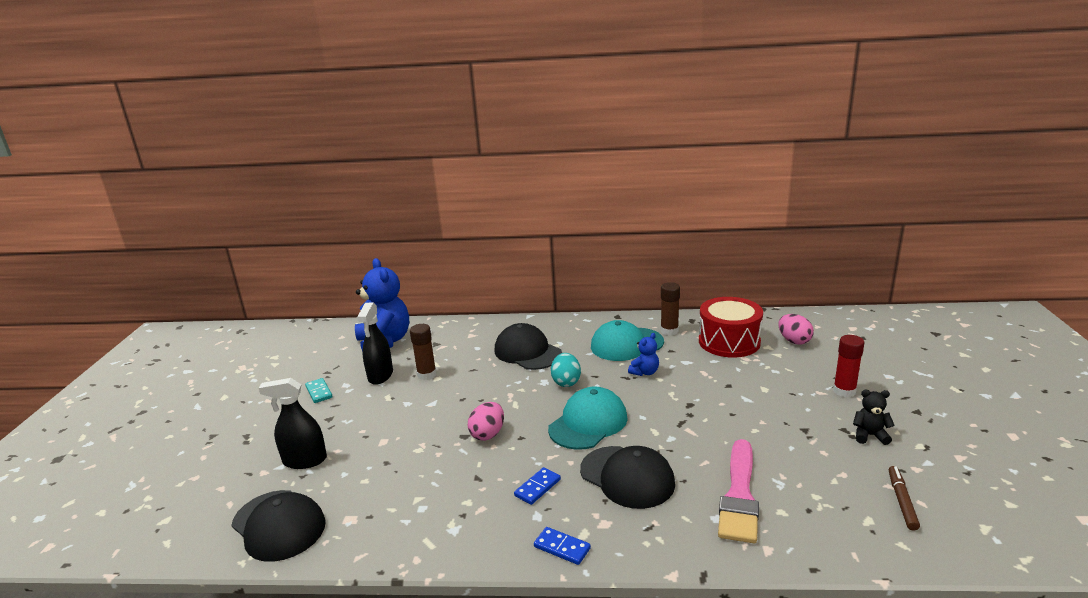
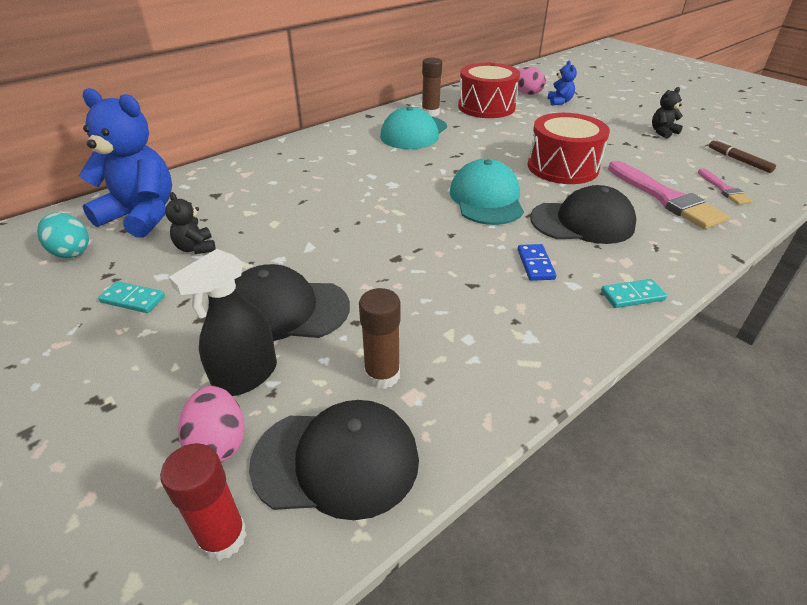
camera: 45 degrees left, 15 degrees up
black spray bottle [357,303,393,385] -> black teddy bear [165,192,216,254]
brown glue stick [410,324,437,380] -> brown glue stick moved to [359,288,401,389]
pink egg [468,402,504,441] -> pink egg moved to [178,386,245,463]
black cap [495,323,562,370] -> black cap moved to [234,264,350,341]
blue domino [534,527,591,565] -> turquoise domino [601,279,667,308]
turquoise egg [551,353,581,387] -> turquoise egg moved to [37,213,89,258]
blue teddy bear [628,333,659,376] -> blue teddy bear moved to [547,61,577,106]
red glue stick [833,335,864,397] -> red glue stick moved to [160,443,246,561]
none -> red drum [528,113,610,184]
none -> pink brush [698,168,753,205]

